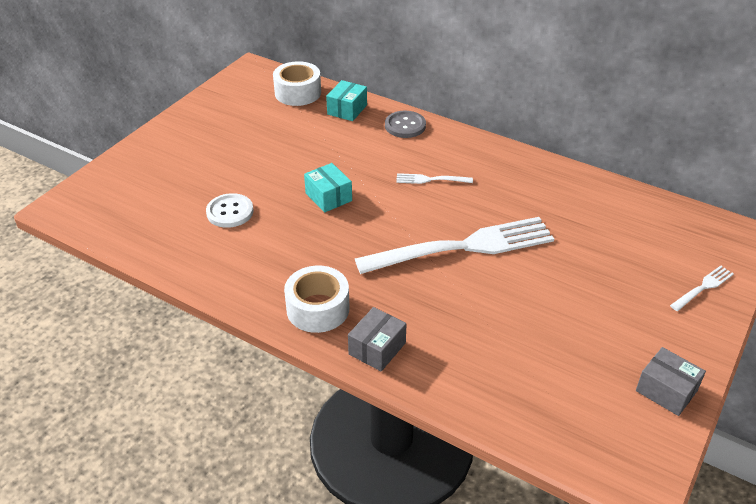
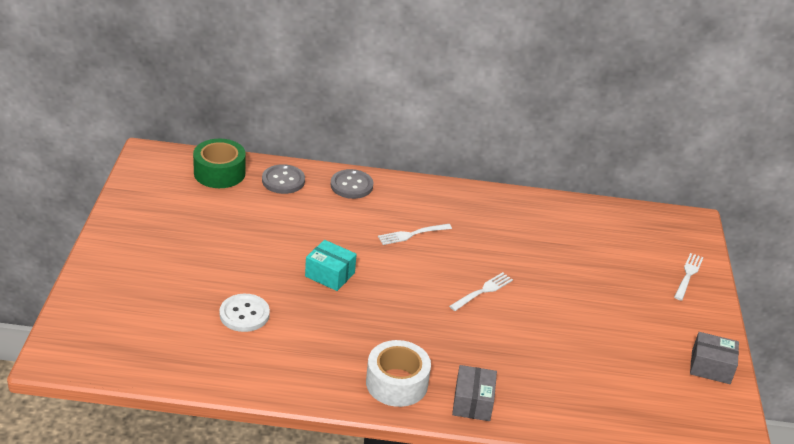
camera: 30 degrees left, 5 degrees down
white tape [273,61,321,106] -> green tape [193,139,246,188]
turquoise box [326,80,367,121] -> grey button [262,164,305,194]
white fork [355,217,554,274] -> white fork [449,272,513,311], size x0.42

